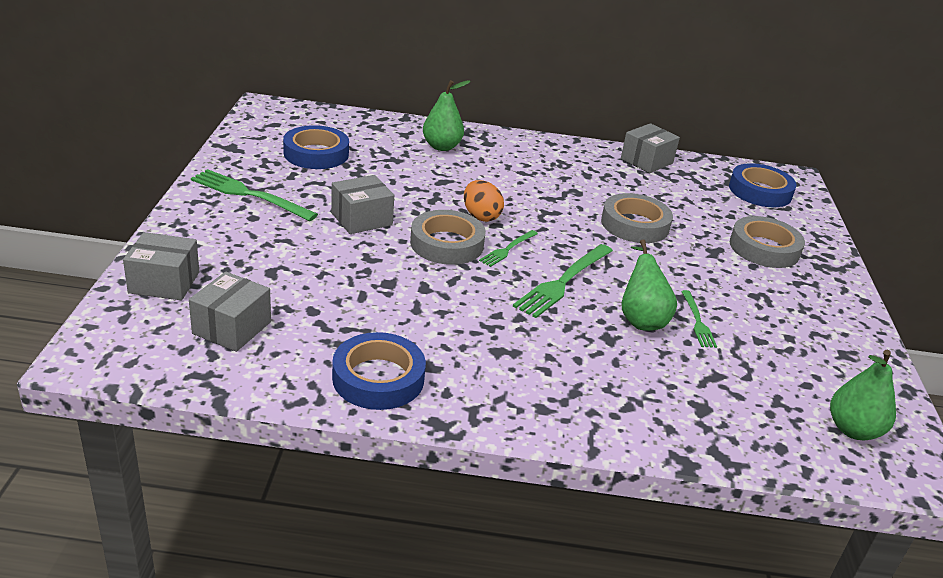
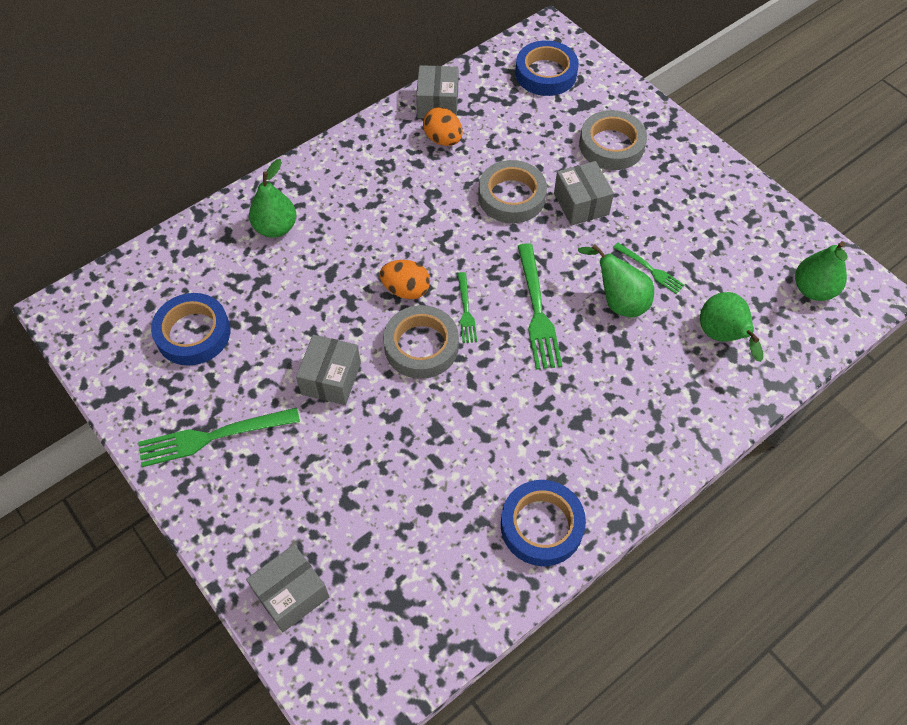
camera: 40 degrees left, 25 degrees up
grey box [189,272,271,352] -> grey box moved to [554,161,614,226]
none -> orange egg [423,107,463,146]
none -> green pear [700,292,763,362]

